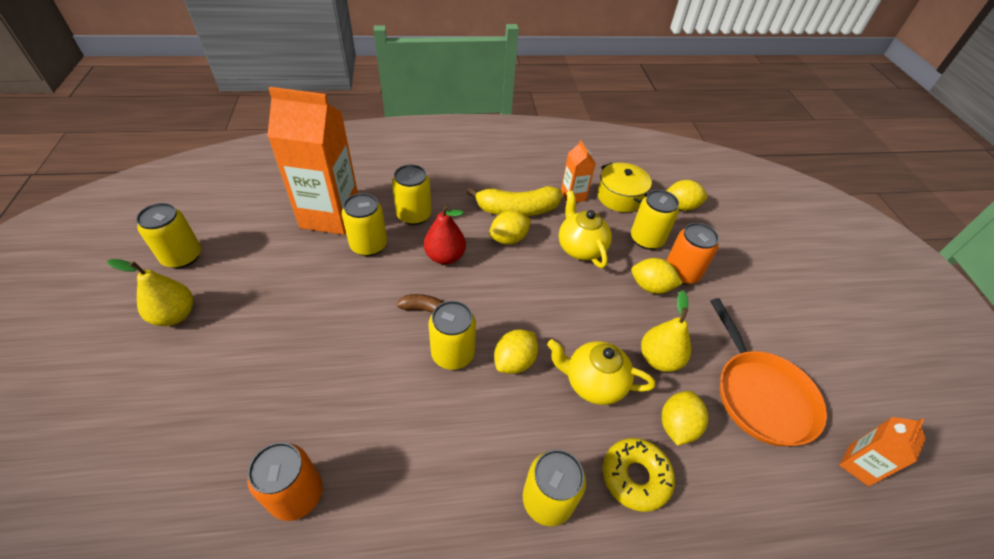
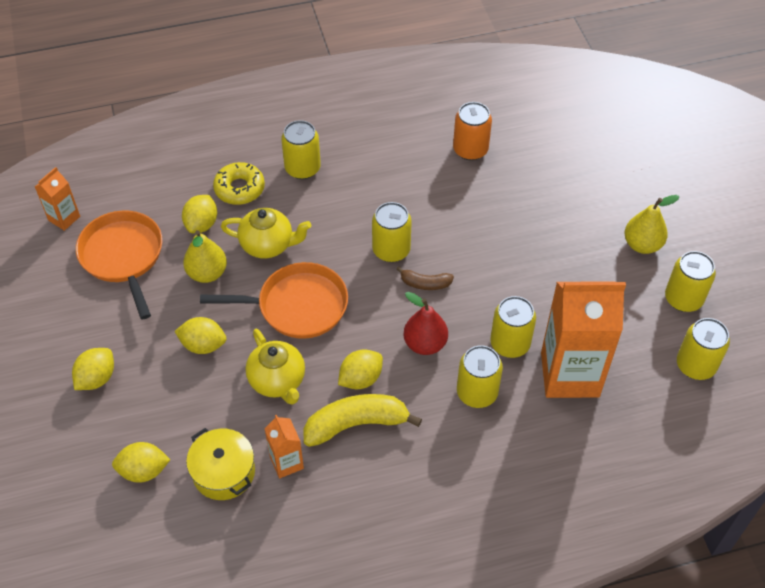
camera: 175 degrees right, 5 degrees up
yellow lemon [494,330,538,374] -> yellow lemon moved to [72,348,114,390]
yellow can [631,190,679,250] -> yellow can moved to [677,318,730,380]
orange can [666,223,719,284] -> none
none -> orange pan [200,262,348,339]

